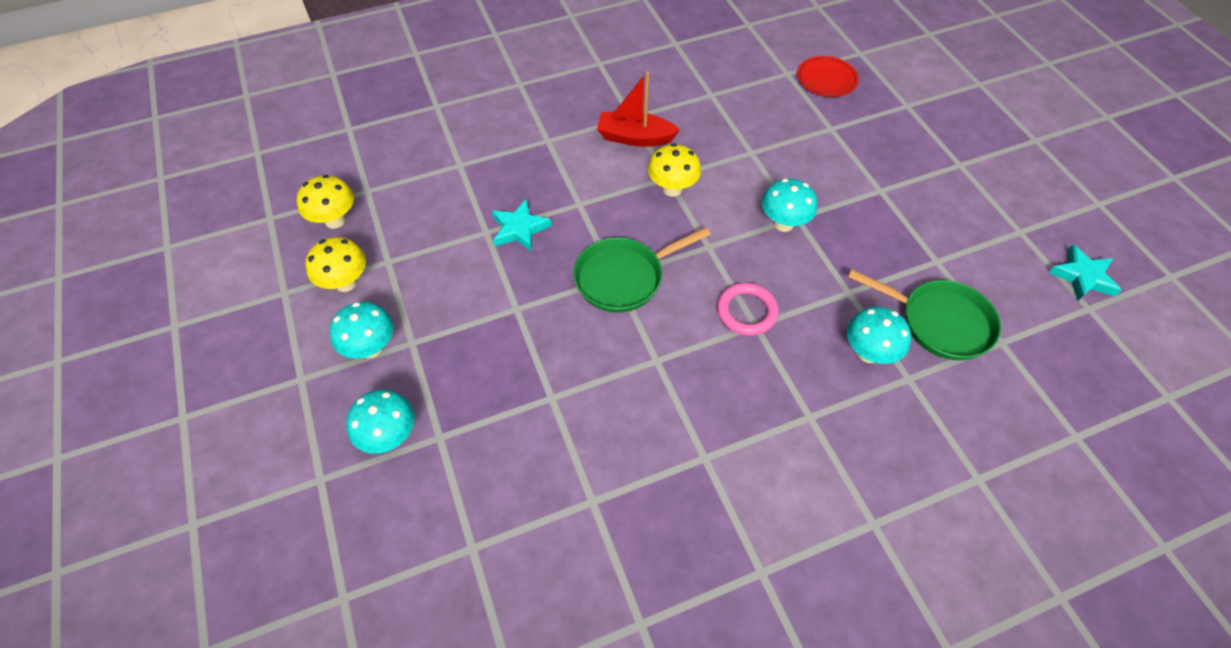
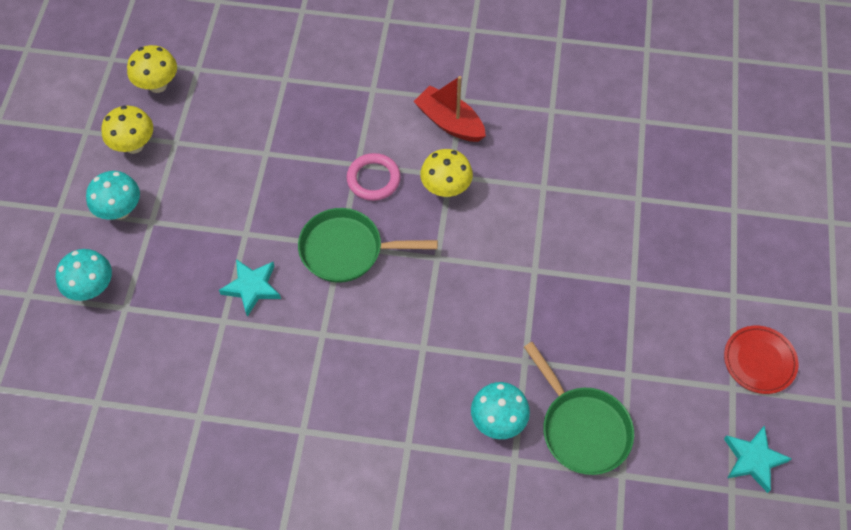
camera: 30 degrees right, 5 degrees up
turquoise star [492,199,552,252] -> turquoise star moved to [219,259,281,317]
pink ring [717,283,779,336] -> pink ring moved to [346,153,401,201]
turquoise mushroom [762,179,817,232] -> none
red plate [797,56,859,97] -> red plate moved to [724,326,798,394]

